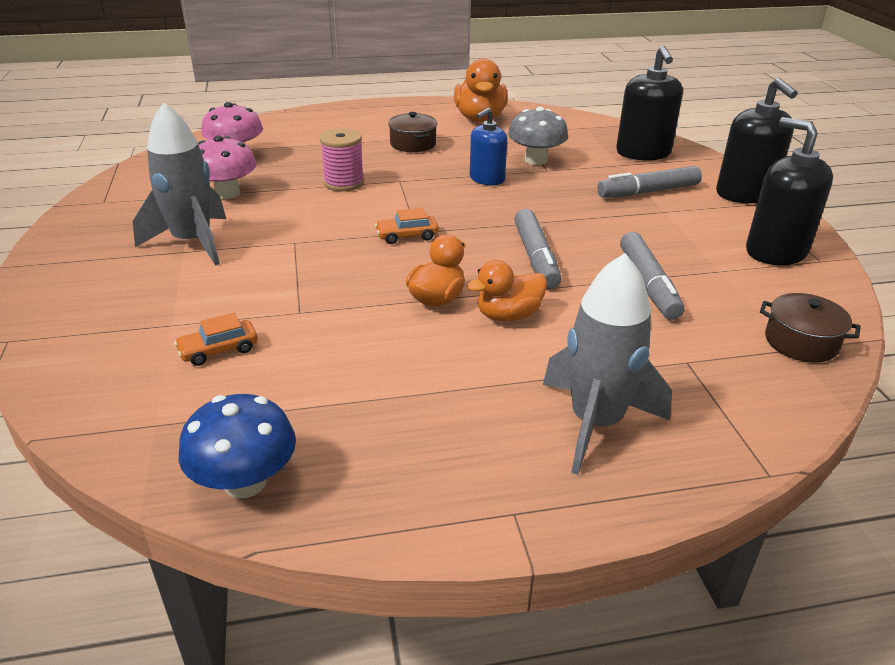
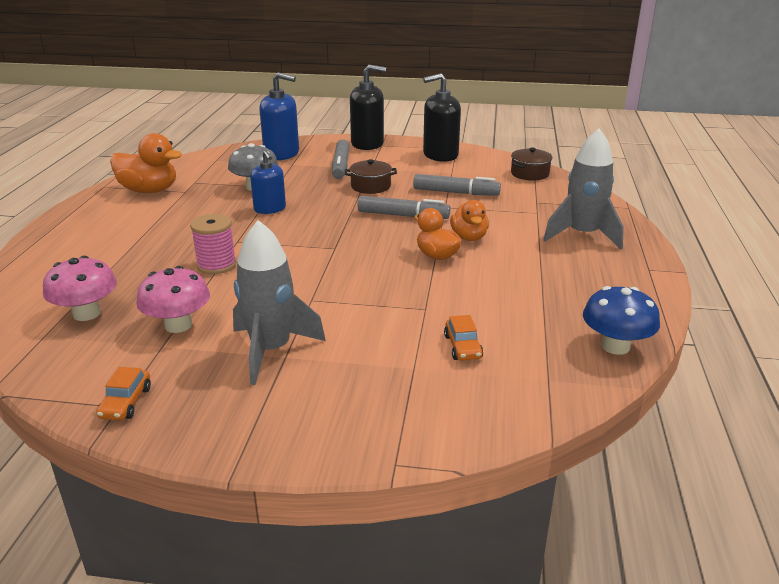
camera: 70 degrees left, 5 degrees down
orange car [375,208,439,244] -> orange car moved to [96,367,151,420]
brown pot [388,112,437,152] -> brown pot moved to [345,159,397,194]
black soap dispenser [616,46,683,161] -> blue soap dispenser [259,72,299,160]

